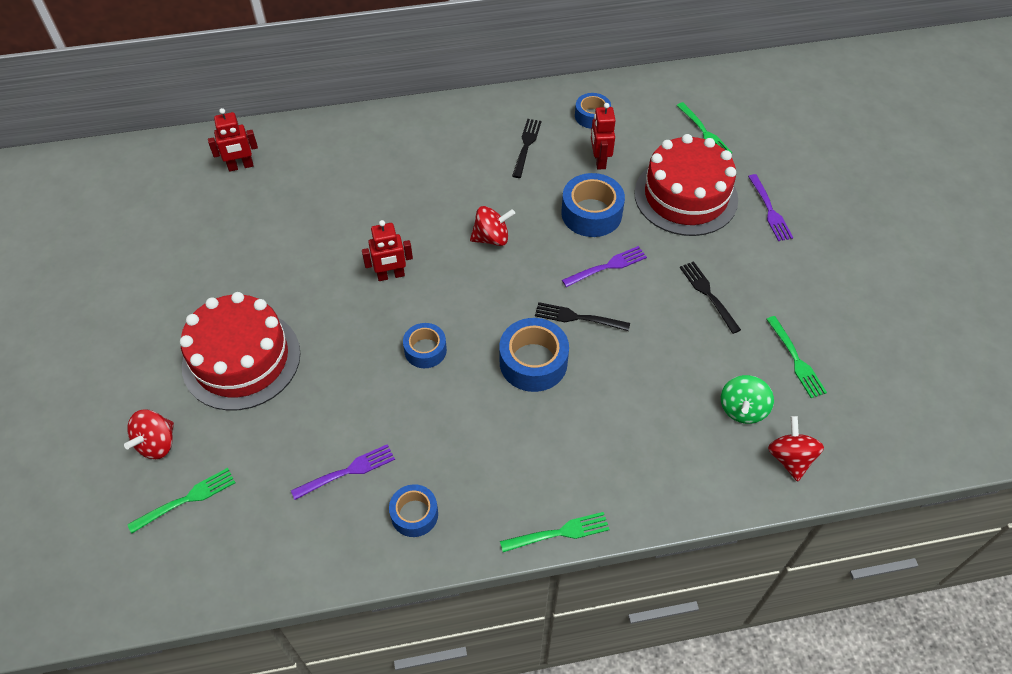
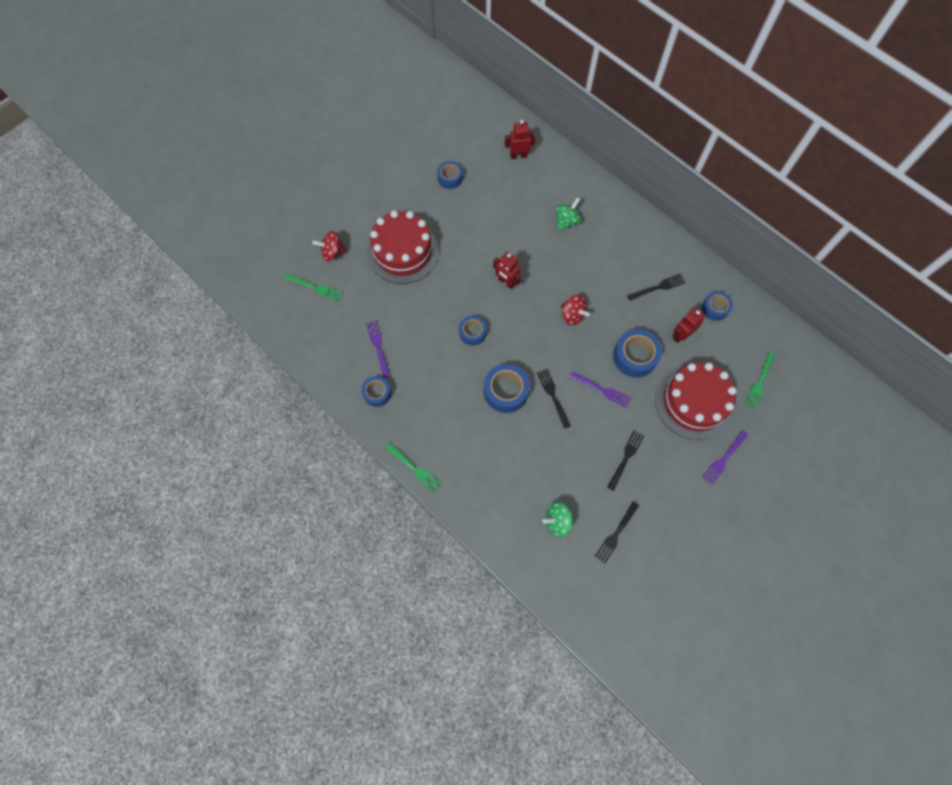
camera: 55 degrees right, 15 degrees up
red robot [208,108,258,172] -> red robot turned 135 degrees clockwise [505,120,536,159]
purple fork [291,444,395,500] -> purple fork turned 135 degrees counterclockwise [366,320,390,378]
green fork [766,316,827,398] -> black fork [595,501,639,563]
red spinning top [768,416,824,481] -> none
none -> blue tape [437,161,463,189]
none -> green spinning top [556,198,582,231]

